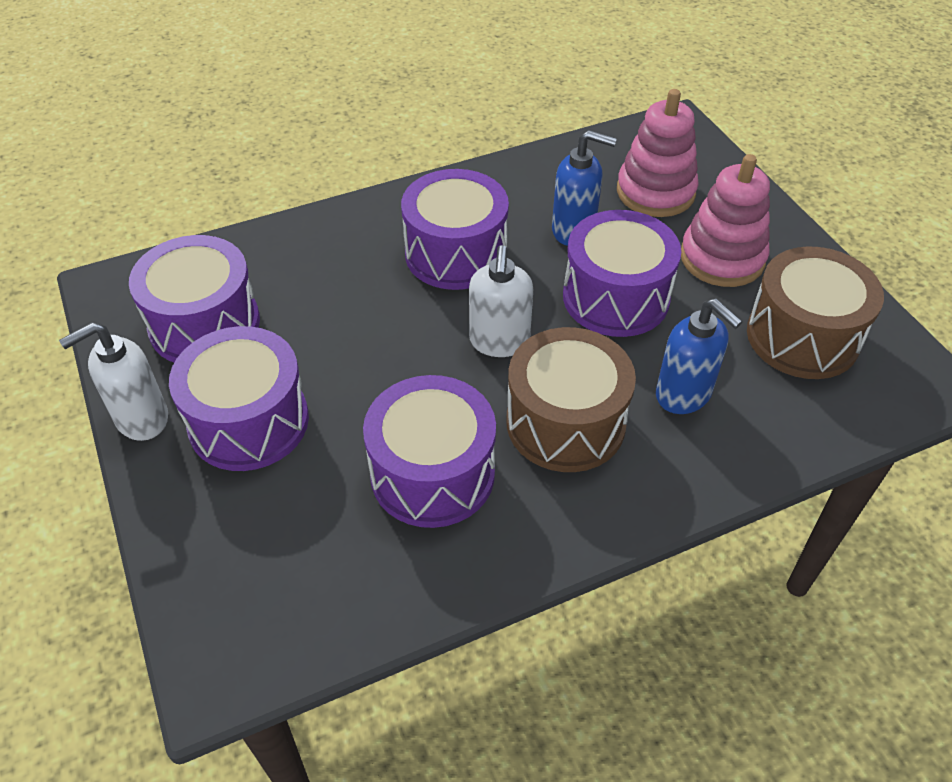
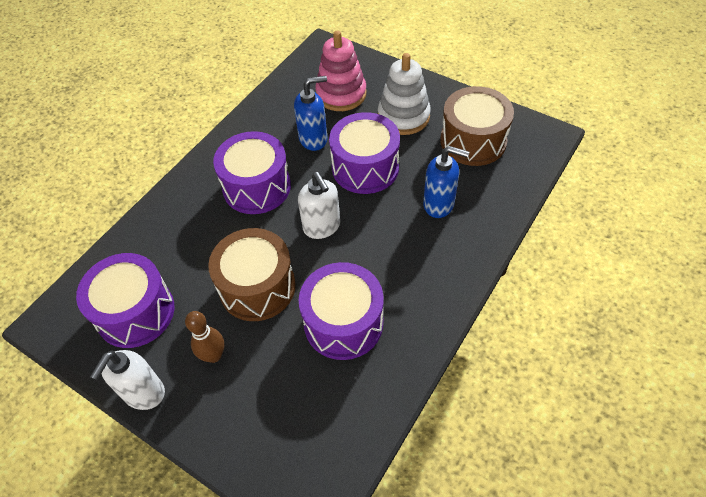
camera: 30 degrees left, 5 degrees up
purple drum [169,326,309,471] -> brown bowling pin [185,311,224,363]
brown drum [507,327,636,472] -> brown drum moved to [208,228,296,321]
pink stacking toy [681,154,770,287] -> white stacking toy [378,53,431,135]

